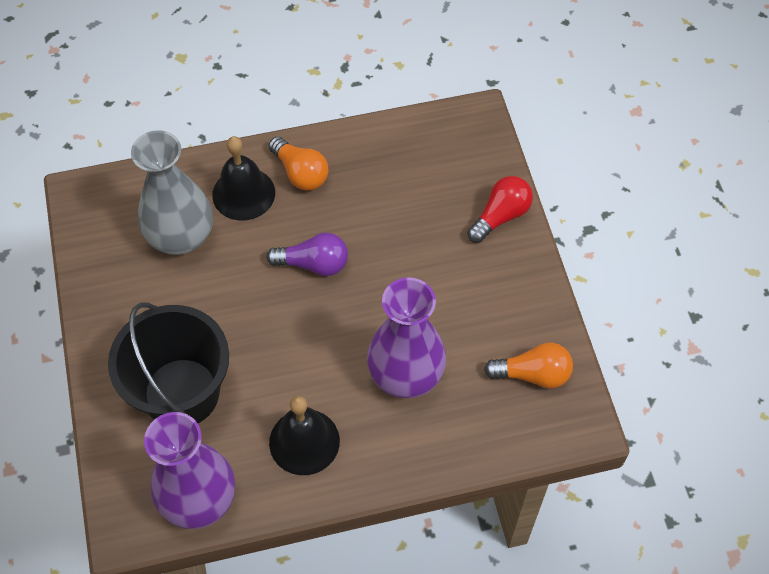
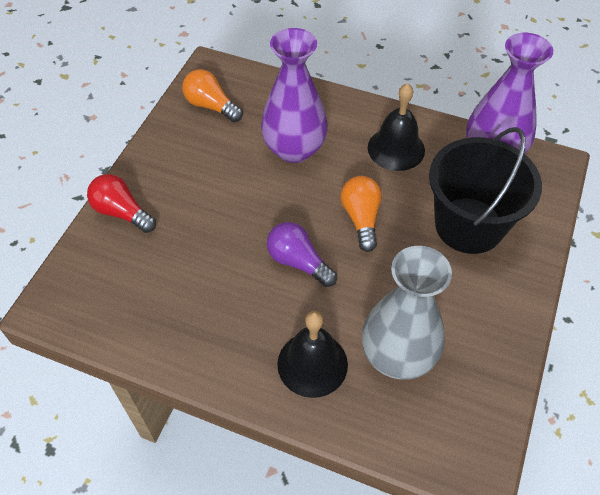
camera: 145 degrees left, 5 degrees down
orange light bulb [268,136,329,191] -> orange light bulb moved to [340,176,382,252]
red light bulb [467,176,533,243] -> red light bulb turned 45 degrees clockwise [87,174,156,233]

